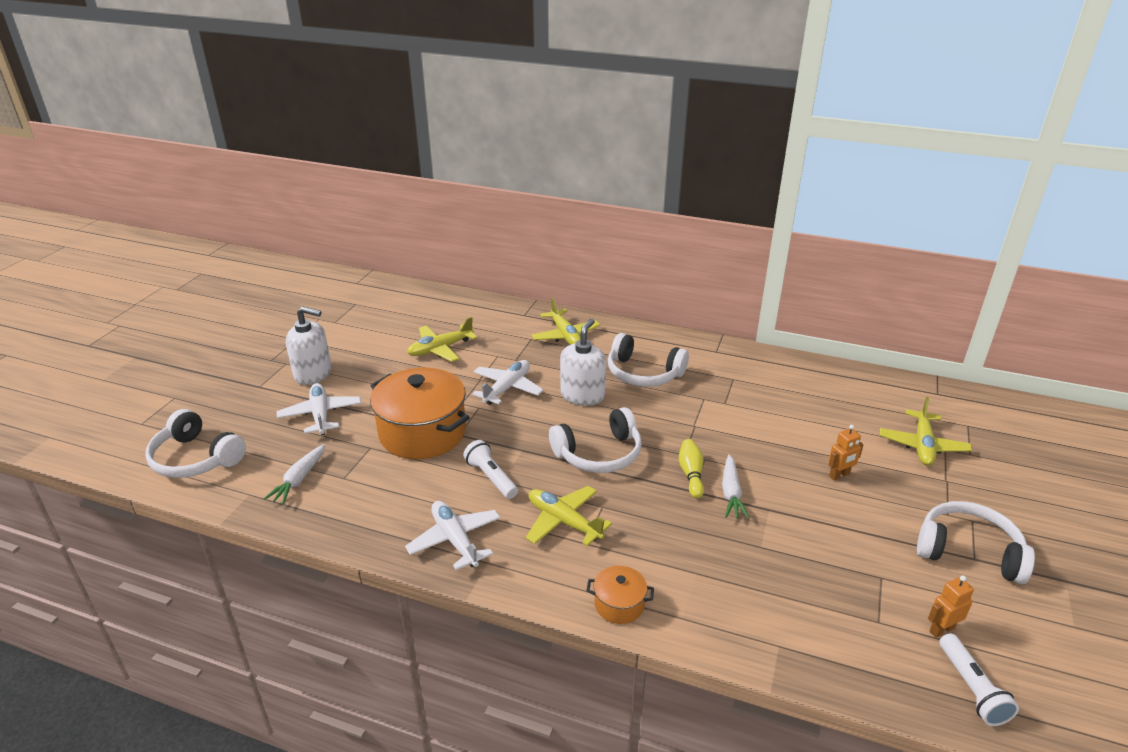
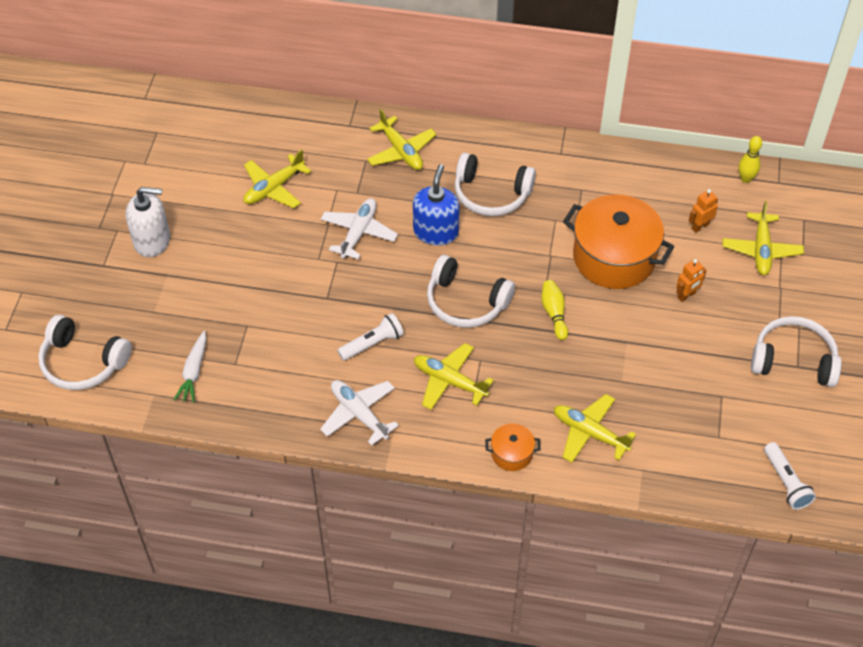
camera: 10 degrees left, 20 degrees up
white plane [277,383,361,435] -> none
orange pot [370,368,470,459] -> orange pot moved to [563,194,674,289]
white flashlight [463,440,518,499] -> white flashlight turned 105 degrees clockwise [337,313,404,361]
white headphones [549,407,642,473] -> white headphones turned 60 degrees clockwise [427,255,515,328]
white soap dispenser [560,319,606,406] -> blue soap dispenser [413,164,460,245]
white carrot [722,455,749,519] -> none
orange robot [928,575,974,638] -> orange robot moved to [689,189,718,233]
none -> yellow plane [554,394,636,463]
none -> yellow bowling pin [738,136,762,183]

